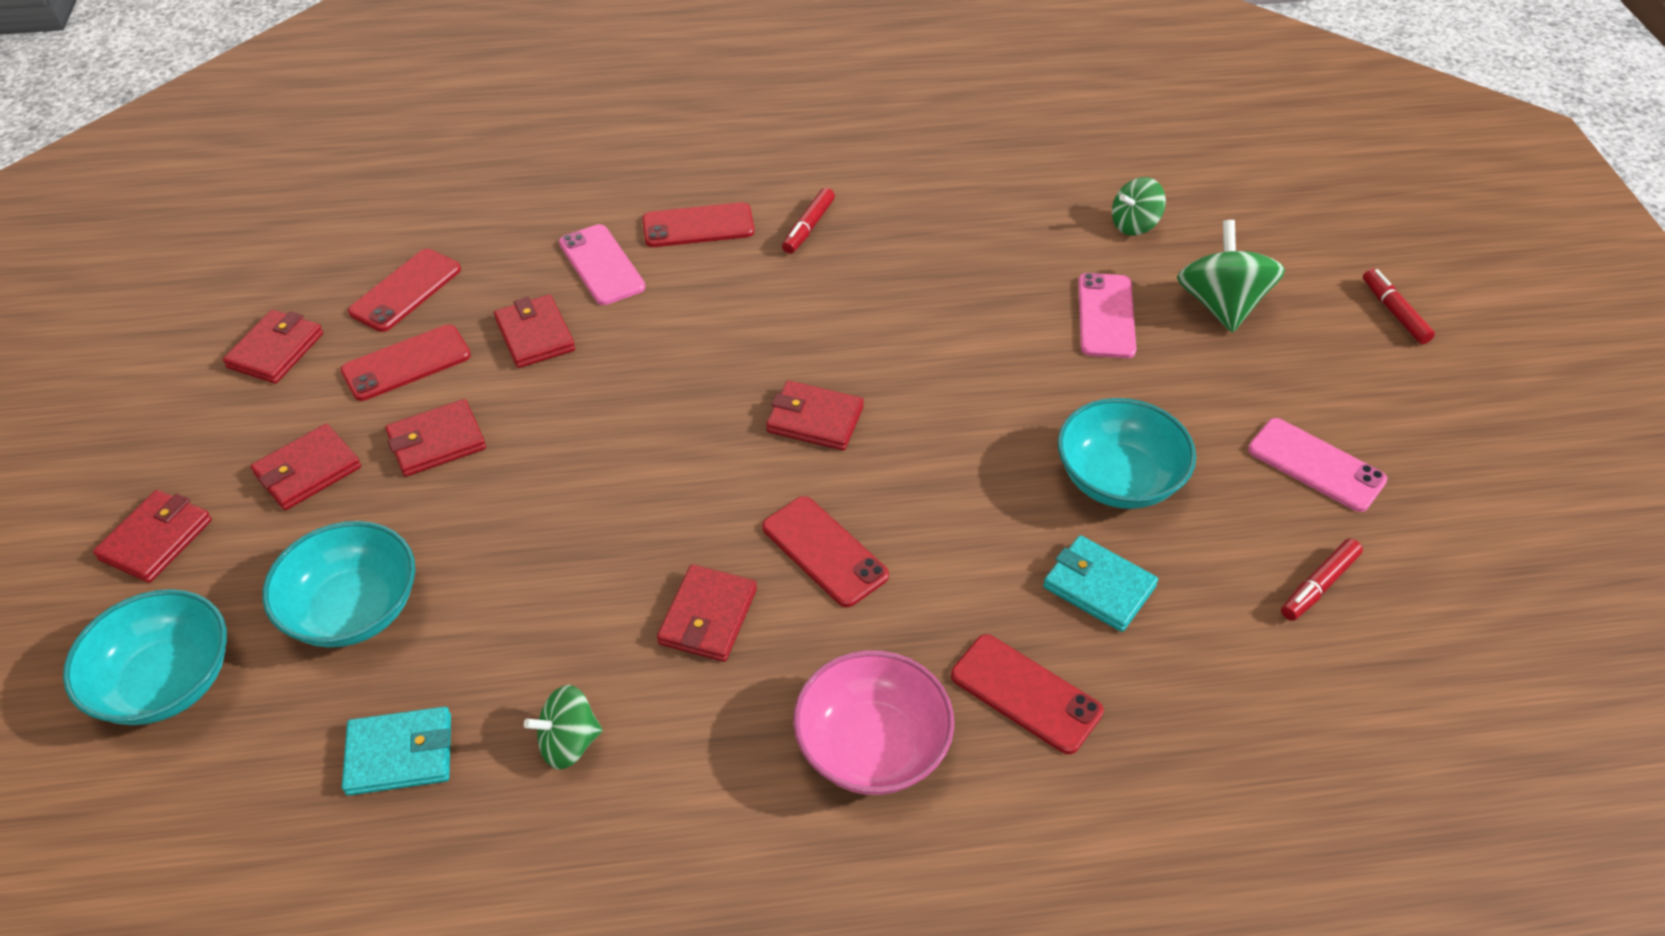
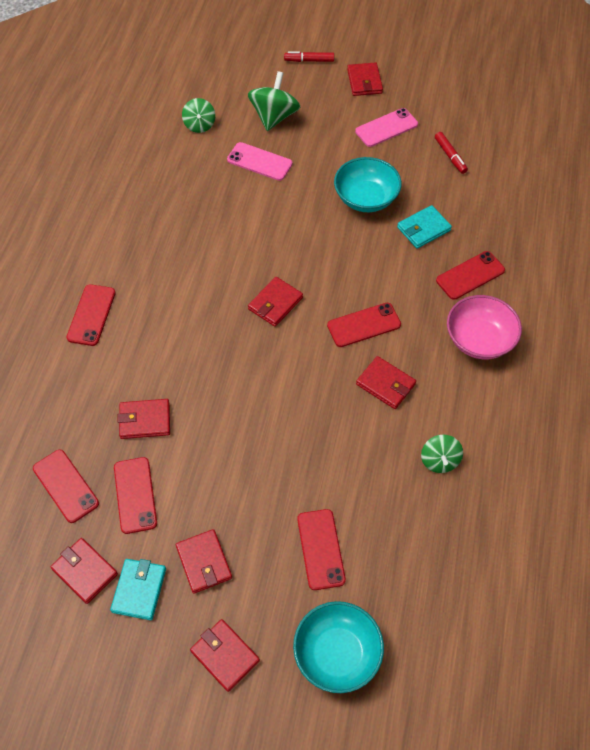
camera: 70 degrees left, 10 degrees up
turquoise bowl [262,521,415,647] -> red phone [297,509,346,590]
turquoise wallet [342,706,451,796] -> turquoise wallet moved to [110,559,166,620]
red wallet [385,399,486,477] -> red wallet moved to [347,62,383,96]
pink phone [559,224,645,305] -> none
red marker [782,188,835,254] -> none
green spinning top [1177,220,1285,333] -> green spinning top turned 90 degrees clockwise [248,71,300,131]

